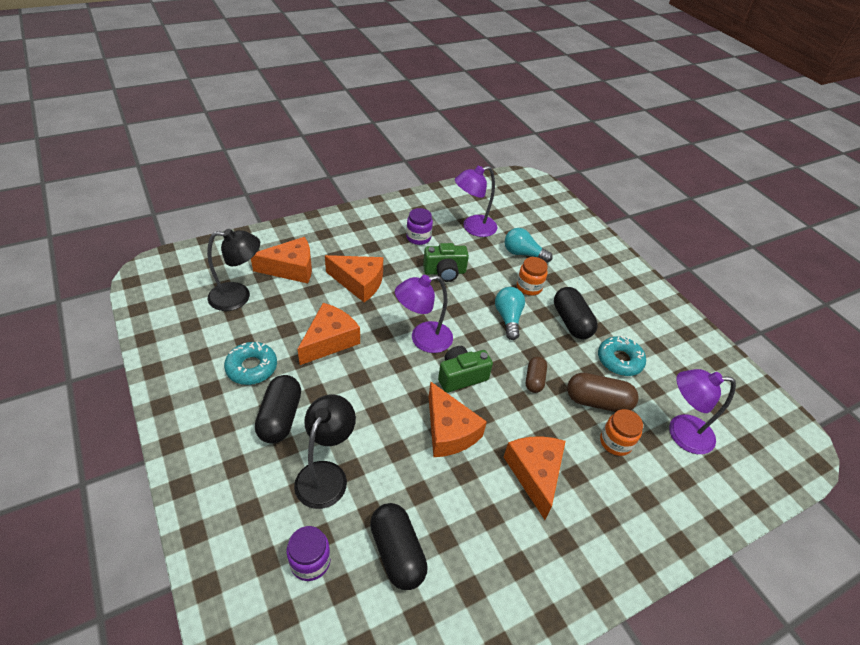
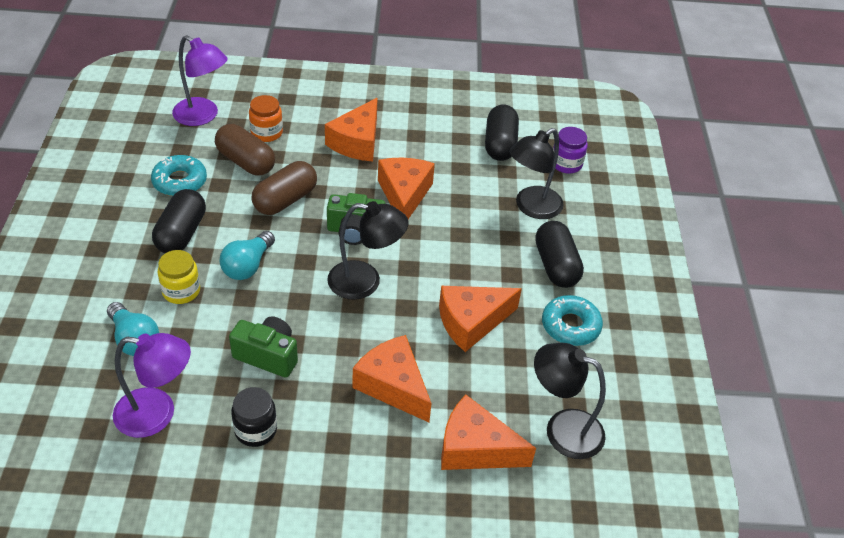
camera: 150 degrees left, 0 degrees up
black capsule [255,375,301,444] -> black capsule turned 45 degrees counterclockwise [535,221,584,288]
purple lamp [395,275,453,353] -> black lamp [327,201,409,300]
purple jar [406,208,433,245] -> black jar [231,387,277,447]
orange jar [517,257,548,296] -> yellow jar [158,250,200,304]
brown capsule [526,357,547,393] -> brown capsule [251,161,317,215], size x1.63

